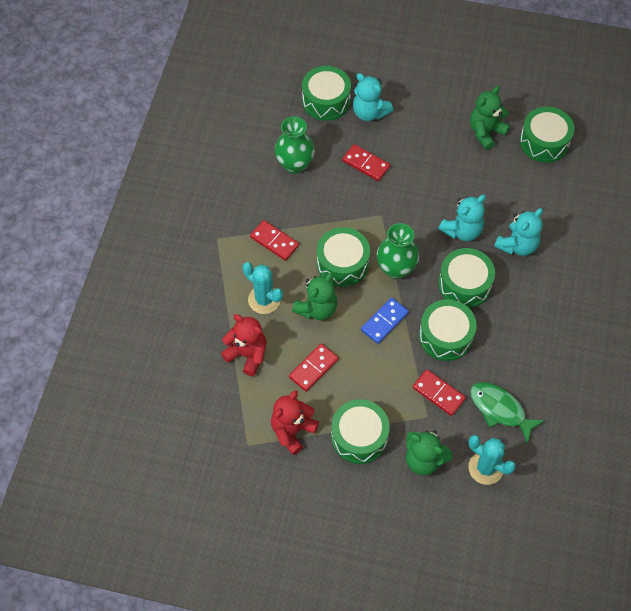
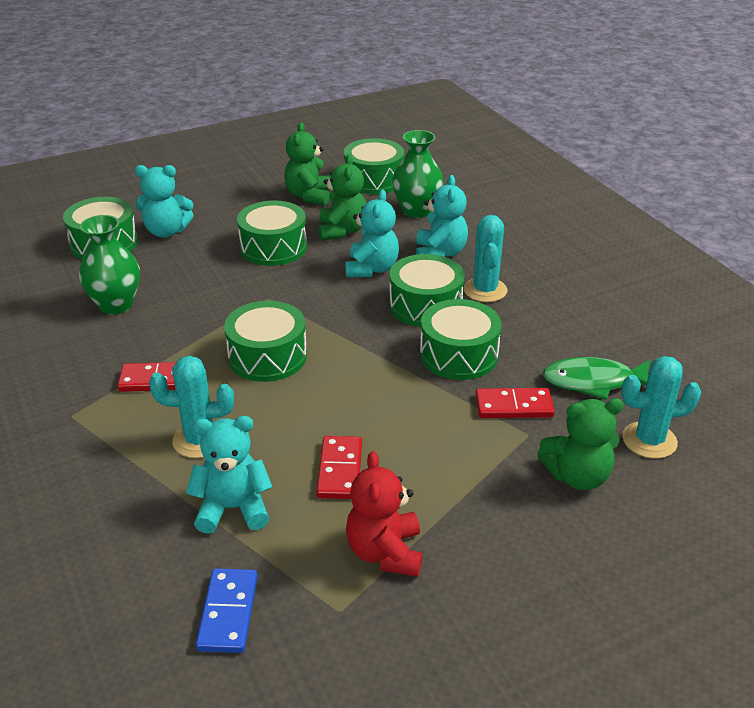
camera: 40 degrees left, 25 degrees down
red teddy bear [221,314,266,376] -> turquoise teddy bear [186,416,272,534]
green teddy bear [292,273,337,320] -> green teddy bear moved to [318,154,366,241]
green drum [331,399,390,464] -> green drum moved to [237,201,307,266]
red domino [342,144,390,181] -> none
blue domino [361,298,409,344] -> blue domino moved to [196,568,258,653]
green vase [377,223,419,279] -> green vase moved to [392,130,443,218]
none -> turquoise cactus [463,215,508,302]

